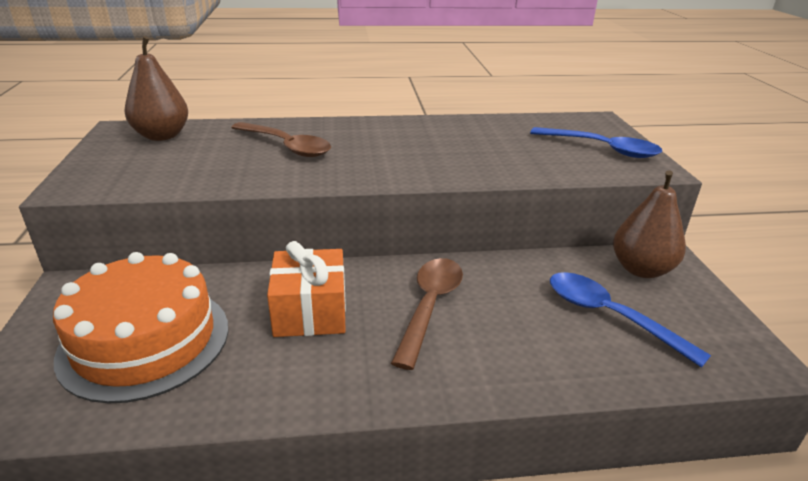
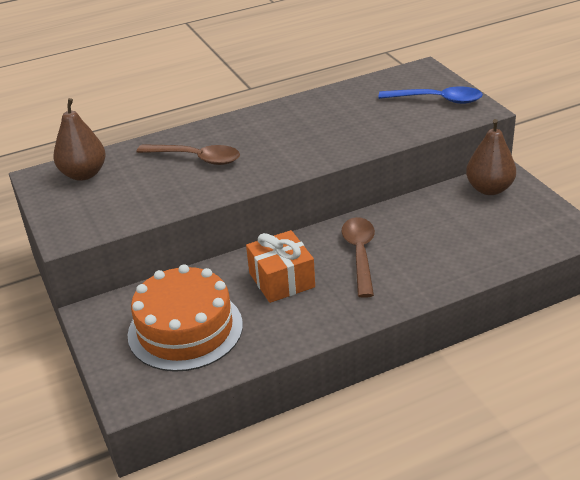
camera: 15 degrees left, 5 degrees up
blue spoon [550,272,711,368] -> none

